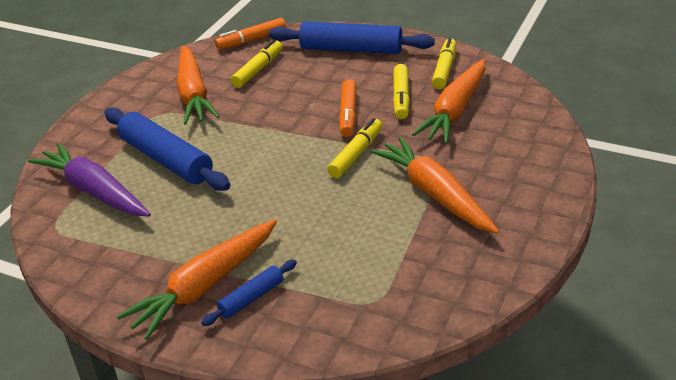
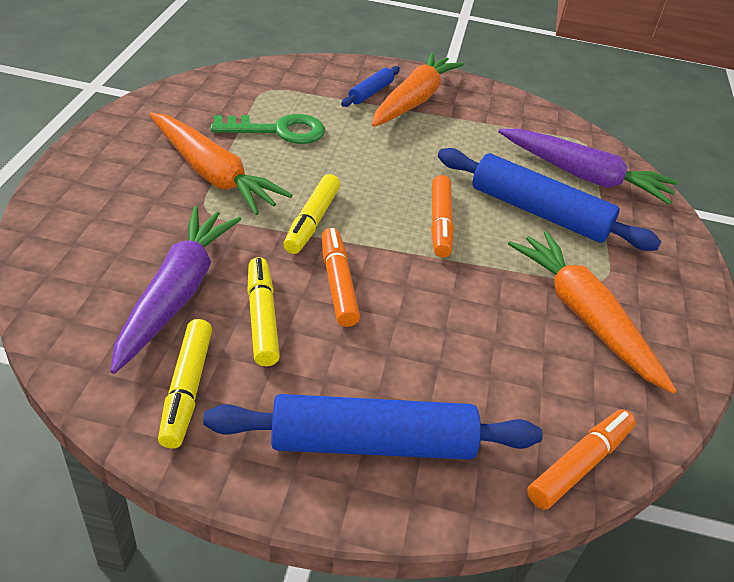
camera: 160 degrees right, 5 degrees up
yellow marker [231,39,283,88] -> none
orange carrot [412,59,486,144] -> purple carrot [110,206,242,374]
none -> green key [211,114,325,144]
none -> orange marker [431,175,454,258]

